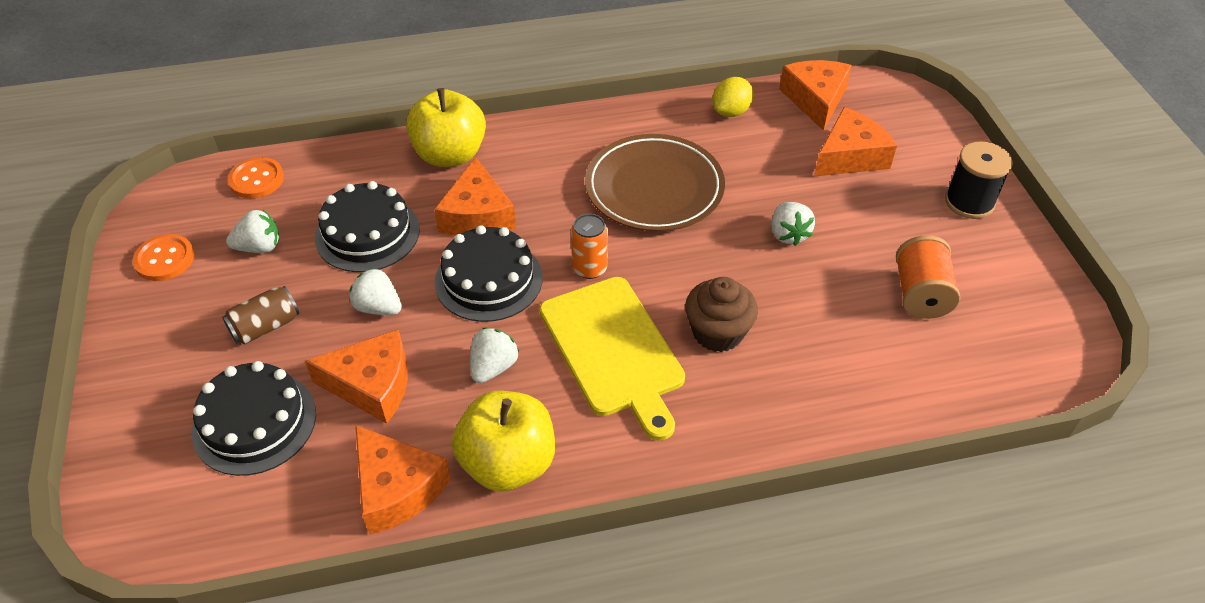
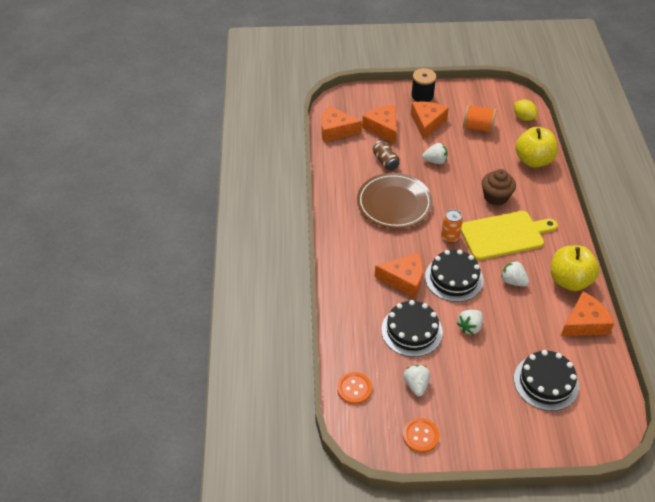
camera: 80 degrees left, 0 degrees up
brown can [222,286,299,344] -> brown can moved to [373,141,400,170]
orange cheese [305,329,408,424] -> orange cheese moved to [411,102,449,140]
yellow apple [406,88,486,167] -> yellow apple moved to [515,127,558,168]
yellow lemon [712,77,753,117] -> yellow lemon moved to [514,100,537,121]

